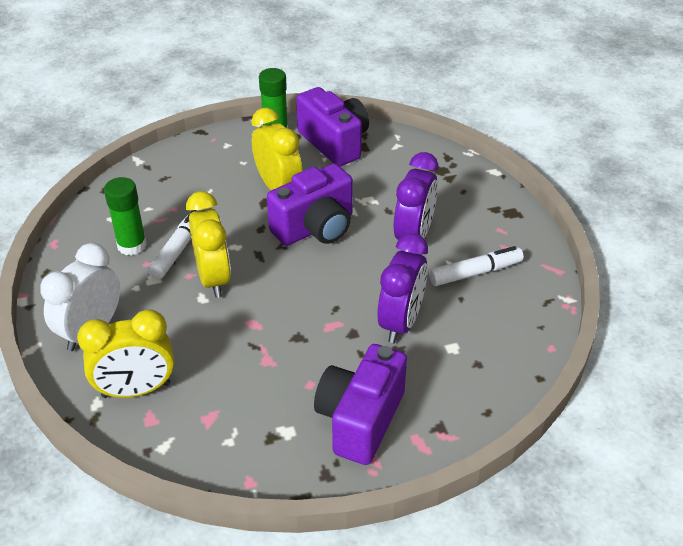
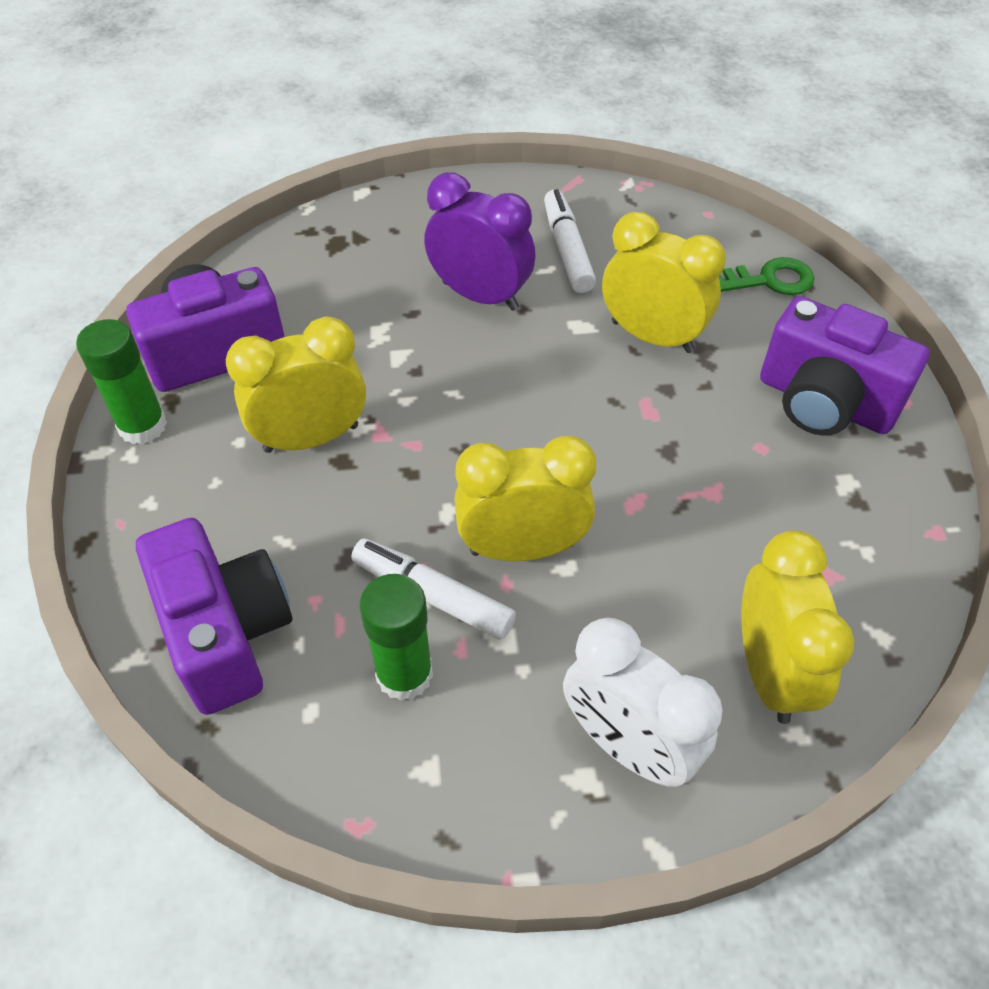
camera: 80 degrees left, 10 degrees up
purple camera [267,164,353,246] -> purple camera moved to [136,518,292,715]
purple clock [377,233,428,343] -> yellow clock [602,212,726,353]
none -> green key [719,257,814,295]

